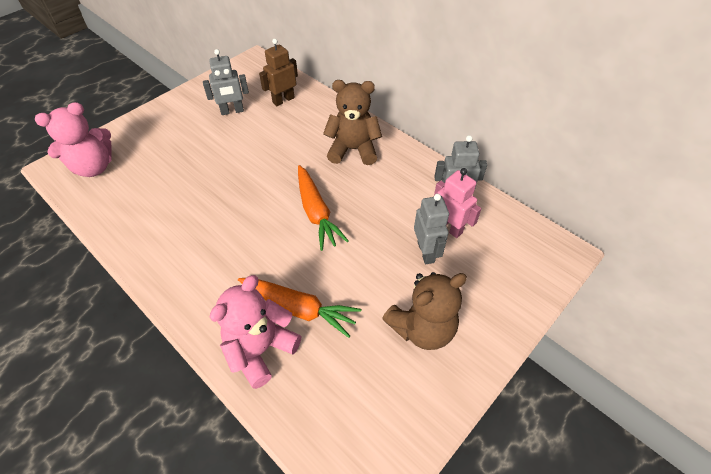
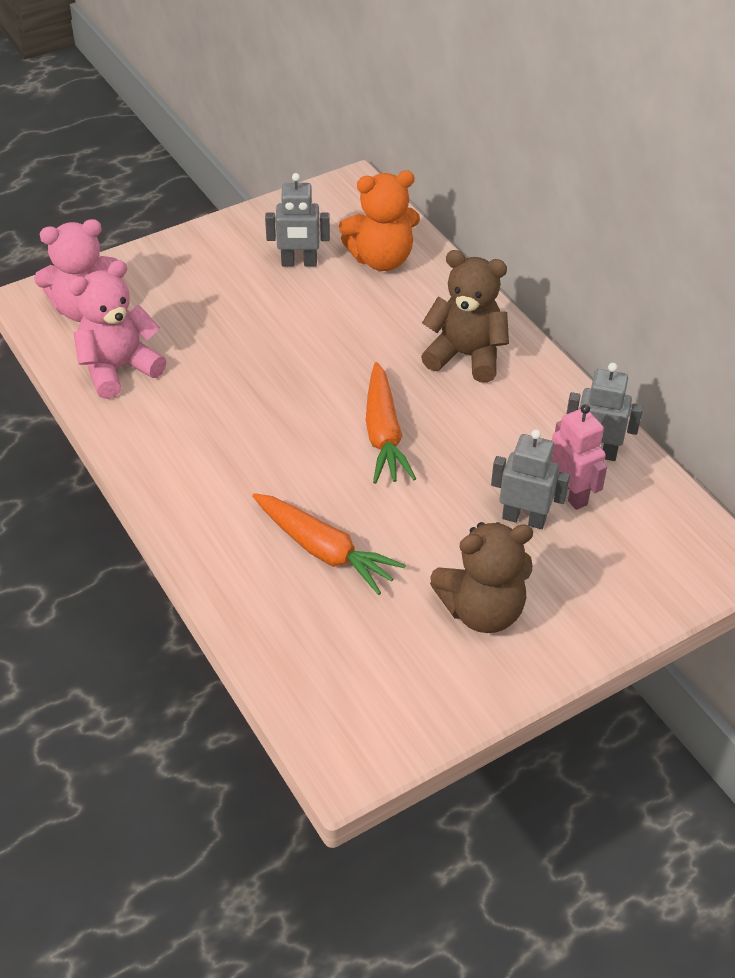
camera: 15 degrees right, 5 degrees down
pink teddy bear [210,275,301,389] -> pink teddy bear moved to [69,260,167,399]
brown robot [259,39,298,106] -> orange teddy bear [339,171,420,271]
grey robot [414,194,449,264] -> grey robot turned 75 degrees counterclockwise [491,429,570,529]

